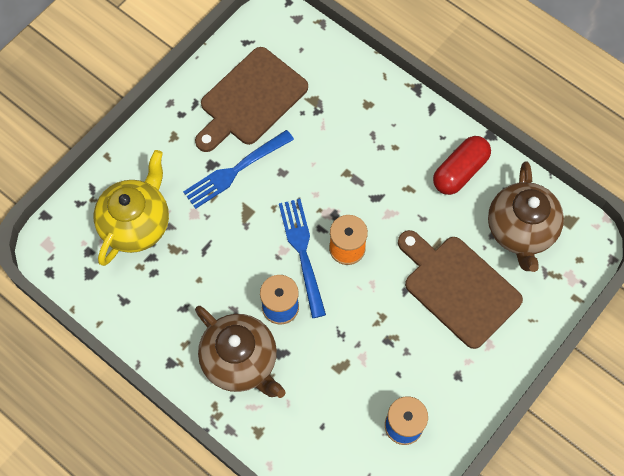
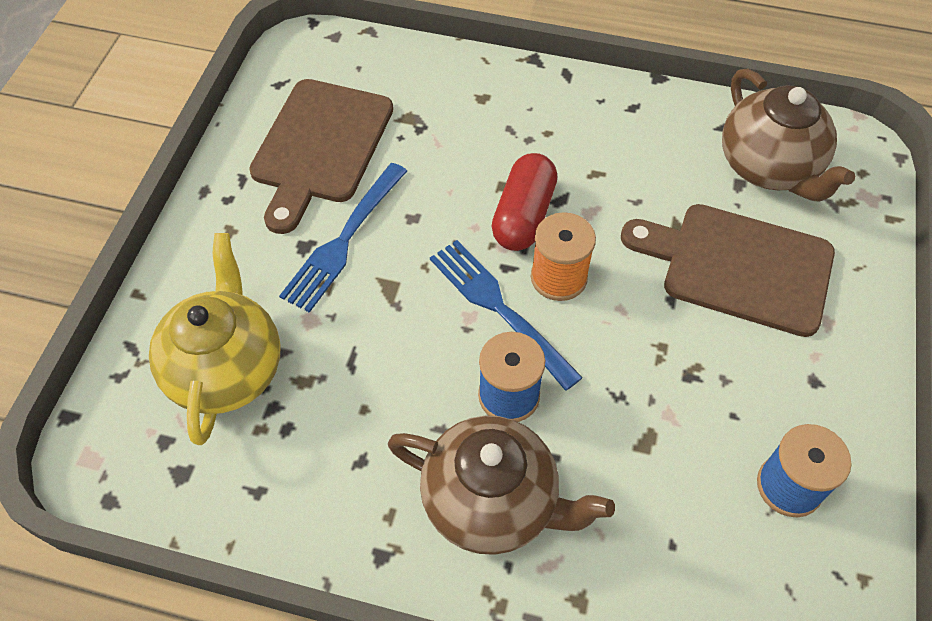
camera: 25 degrees left, 10 degrees down
red capsule [433,136,491,195] -> red capsule moved to [492,153,557,251]

